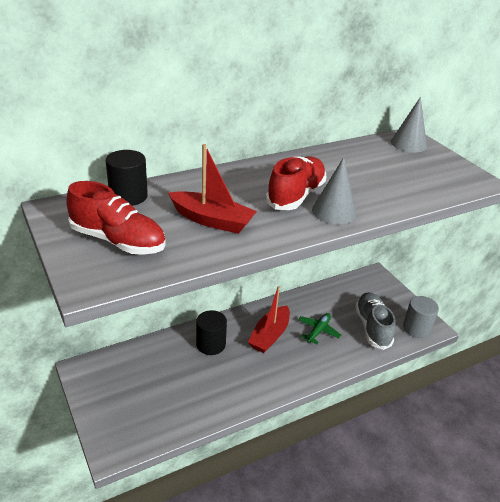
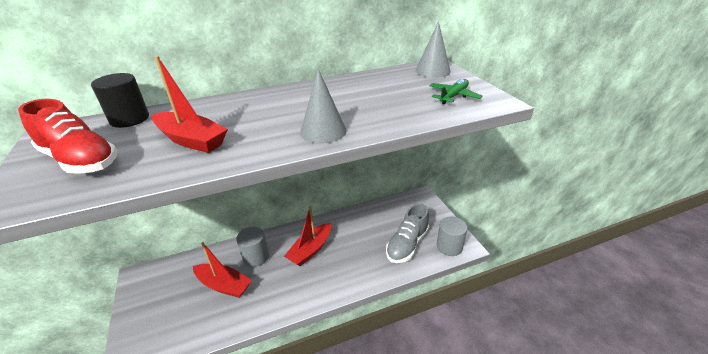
camera: 10 degrees right, 0 degrees up
black cylinder [196,310,227,355] -> grey cylinder [236,227,269,267]
red shoe [266,156,327,210] -> none
green plane [298,313,341,344] -> green plane moved to [429,79,483,104]
grey shoe [355,292,396,350] -> grey shoe turned 150 degrees counterclockwise [386,204,429,263]
none -> red boat [193,242,252,298]

